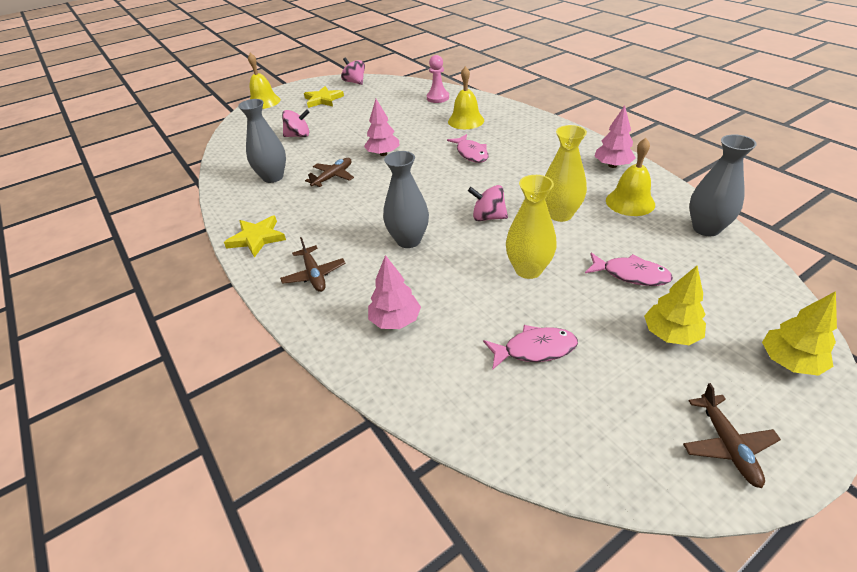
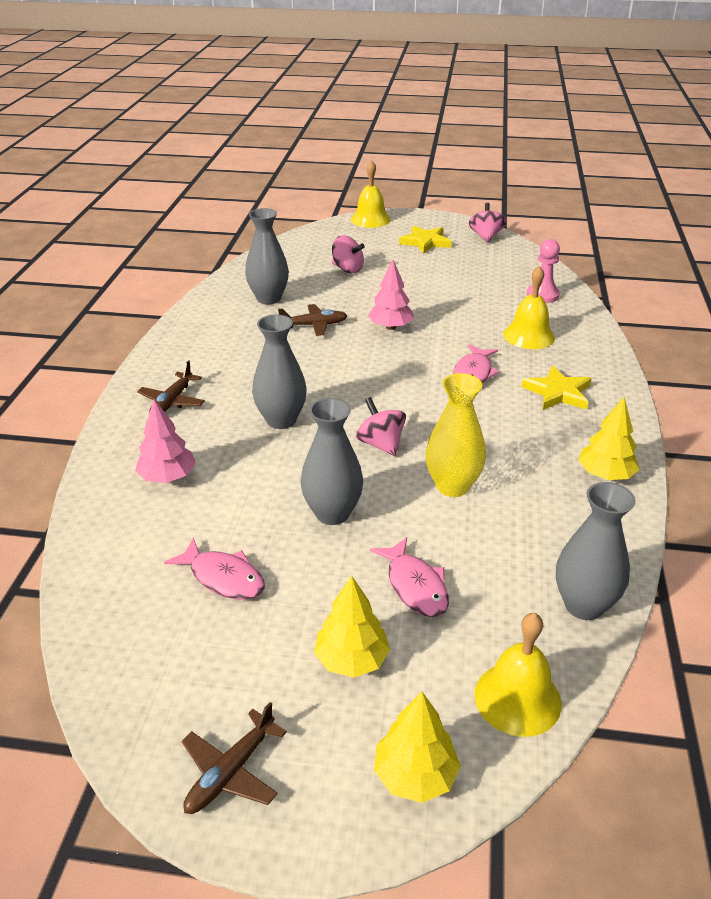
camera: 40 degrees right, 5 degrees down
yellow star [224,216,286,258] -> yellow star moved to [521,366,591,410]
yellow vase [506,175,557,279] -> grey vase [300,398,363,525]
pink tree [595,105,636,168] -> yellow tree [578,397,640,480]
yellow bell [606,138,655,216] -> yellow bell moved to [475,613,562,737]

